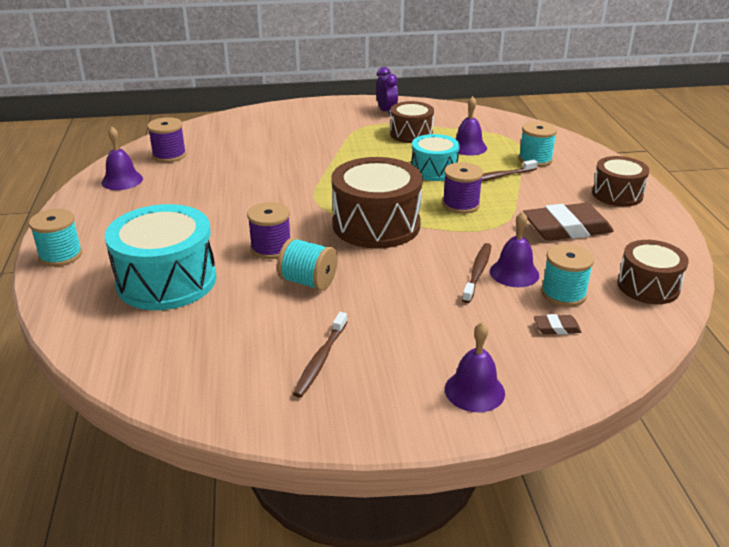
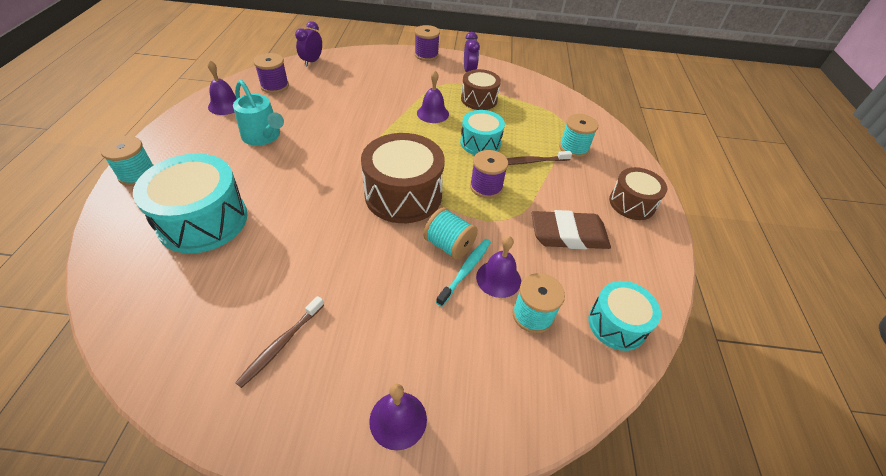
camera: 10 degrees right, 15 degrees up
purple spool [247,202,290,259] -> purple spool moved to [415,25,440,61]
turquoise spool [277,237,338,291] -> turquoise spool moved to [423,207,478,260]
purple bell [456,96,487,156] -> purple bell moved to [417,71,449,123]
brown toothbrush [462,243,491,303] -> turquoise toothbrush [436,239,491,307]
brown eraser [534,314,581,335] -> none
brown drum [617,240,689,304] -> turquoise drum [588,281,661,351]
none -> turquoise watering can [233,80,284,146]
none -> purple clock [295,21,322,66]

